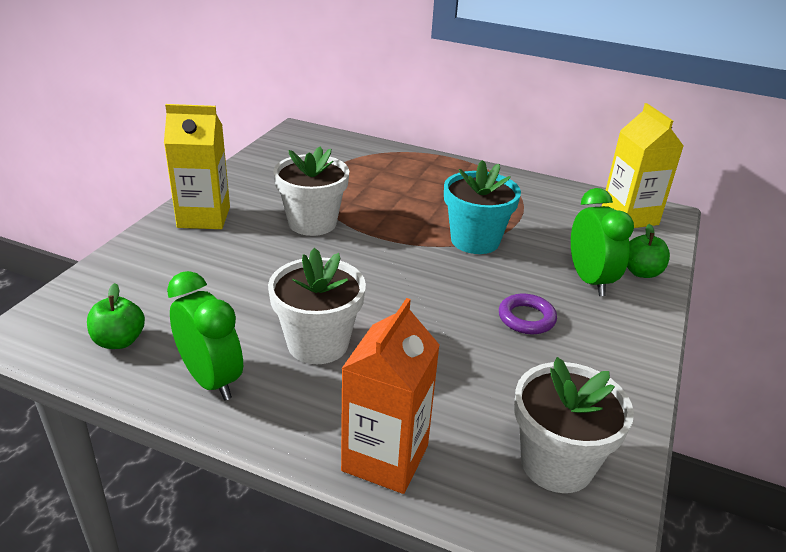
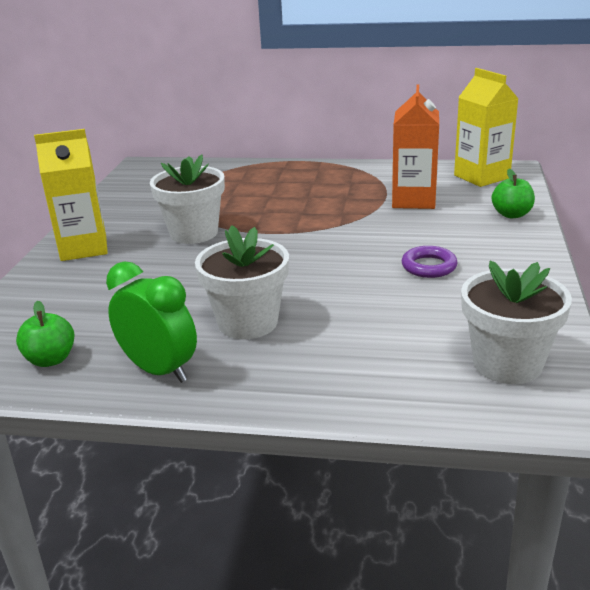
camera: 10 degrees left, 5 degrees down
orange carton [341,298,440,494] -> orange carton moved to [392,84,439,209]
turquoise flower pot [444,160,521,254] -> none
green clock [571,188,634,296] -> none

